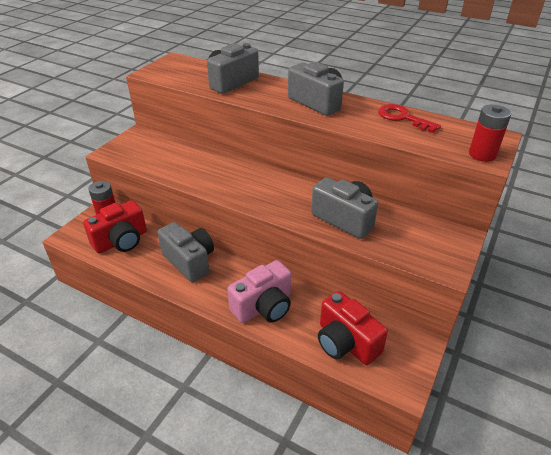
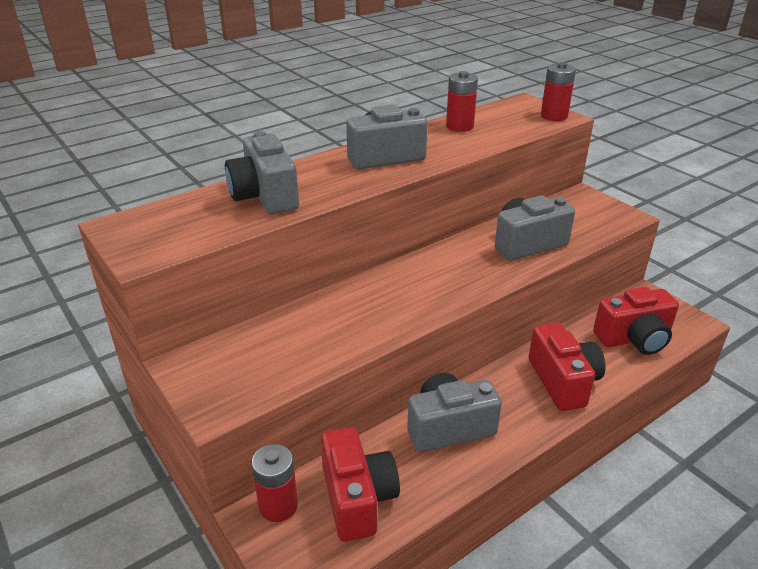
camera: 65 degrees left, 5 degrees down
pink camera [227,260,291,323] -> red camera [528,323,605,411]
red key [378,104,441,133] -> red battery [446,71,478,132]

